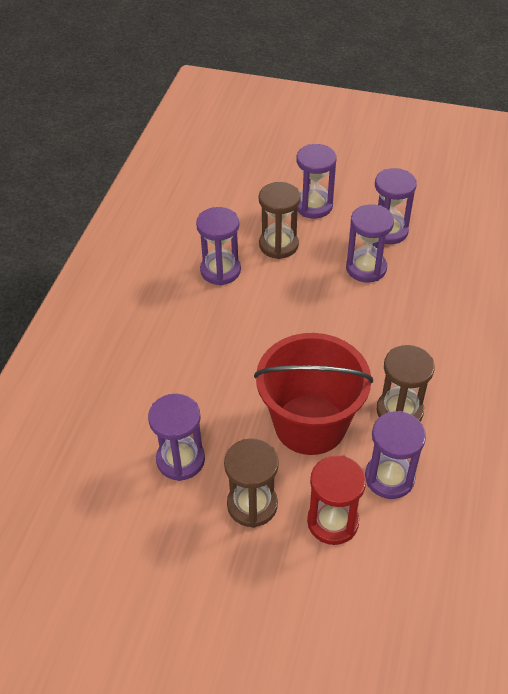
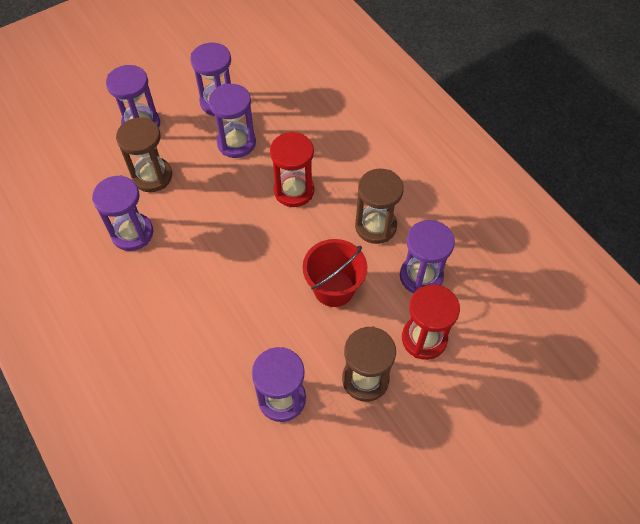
camera: 50 degrees left, 10 degrees up
red bucket [254,333,373,455] -> red bucket [303,239,367,307], size x0.62
none -> red hourglass [270,132,314,207]

